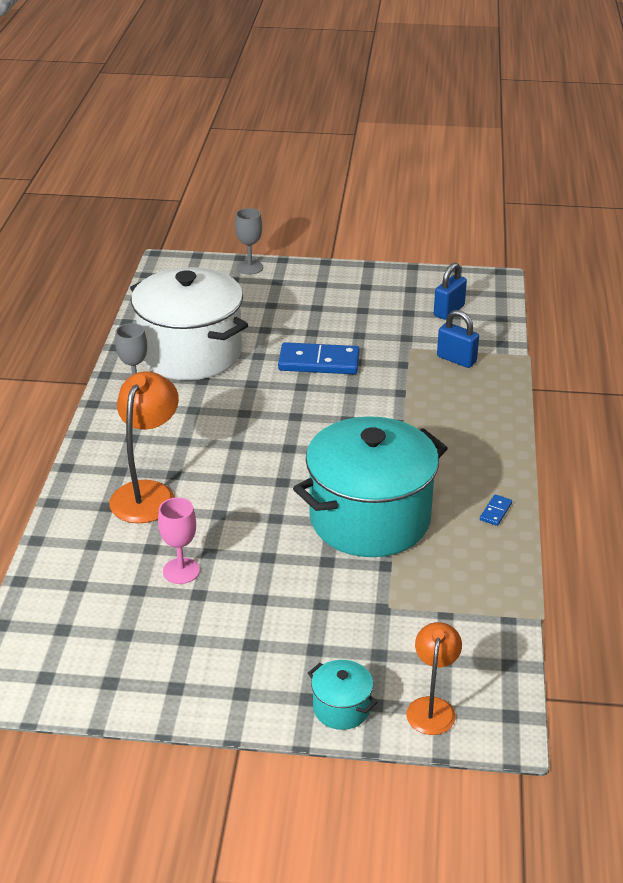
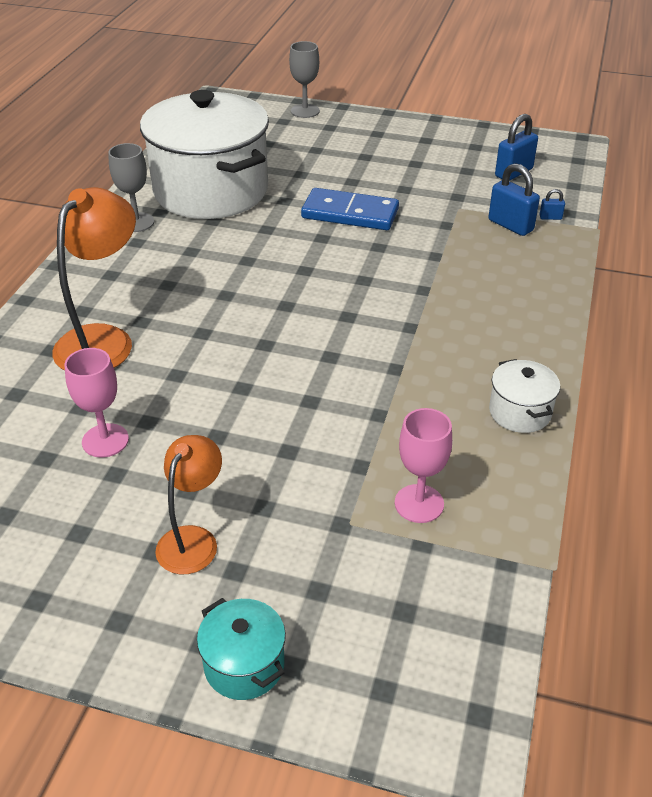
camera: 10 degrees right, 5 degrees up
turquoise pot [293,416,448,557] -> none
orange lamp [406,622,462,735] -> orange lamp moved to [155,435,222,574]
blue domino [480,494,512,526] -> white pot [489,359,560,433]
none -> pink goblet [395,408,452,523]
none -> blue padlock [540,189,565,220]

